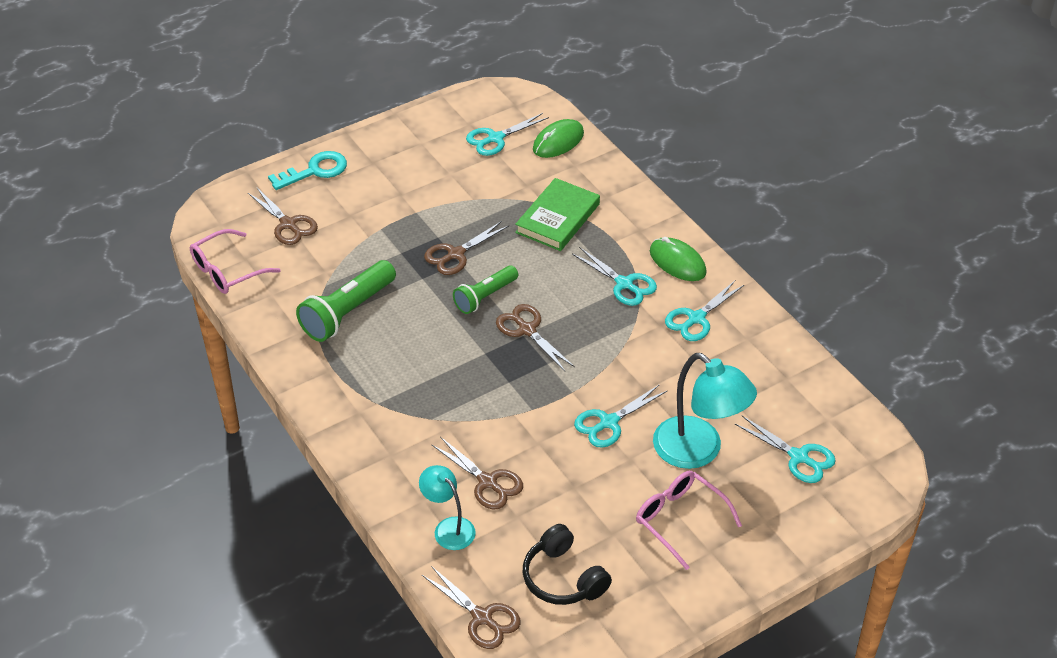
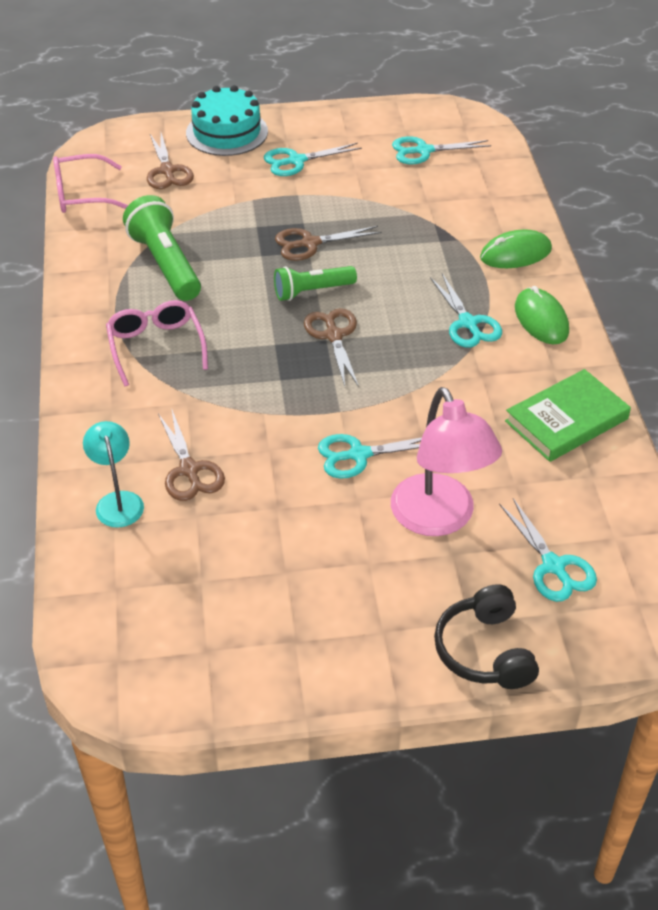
camera: 25 degrees right, 0 degrees up
turquoise key [268,151,347,190] -> turquoise cake [186,85,268,156]
green flashlight [296,260,396,342] -> green flashlight turned 90 degrees clockwise [123,195,201,301]
brown scissors [422,566,520,649] -> none
green book [515,178,600,251] -> green book moved to [505,369,631,462]
black headphones [523,524,612,605] -> black headphones moved to [434,584,539,689]
green mouse [533,119,584,158] -> green mouse moved to [480,229,552,268]
pink glasses [636,471,742,570] -> pink glasses moved to [106,300,208,387]
turquoise lamp [653,353,757,469] -> pink lamp [391,387,502,536]
turquoise scissors [665,281,745,341] -> turquoise scissors moved to [264,143,362,176]

